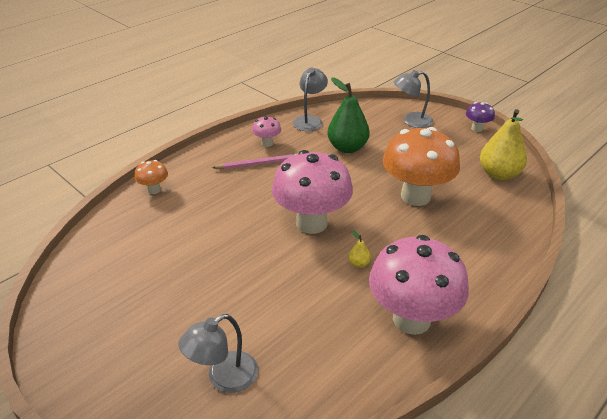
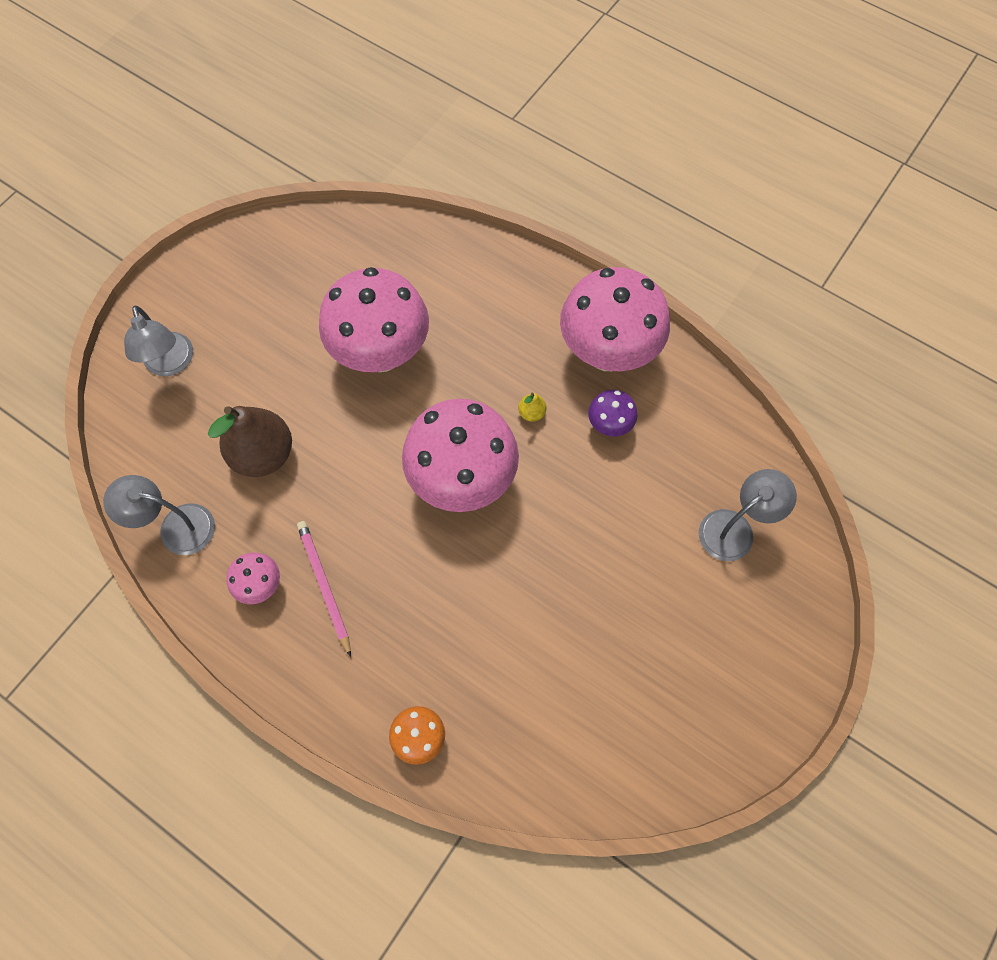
camera: 100 degrees left, 30 degrees up
grey lamp [178,314,258,393] -> grey lamp turned 75 degrees counterclockwise [699,469,797,561]
green pear [327,77,370,153] -> brown pear [208,406,292,477]
orange mushroom [383,127,460,206] -> pink mushroom [319,267,429,372]
purple mushroom [466,102,495,132] -> purple mushroom moved to [588,390,637,436]
yellow pear [480,109,527,180] -> none

